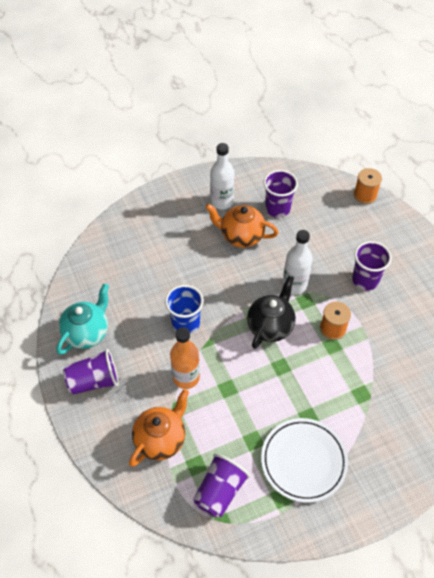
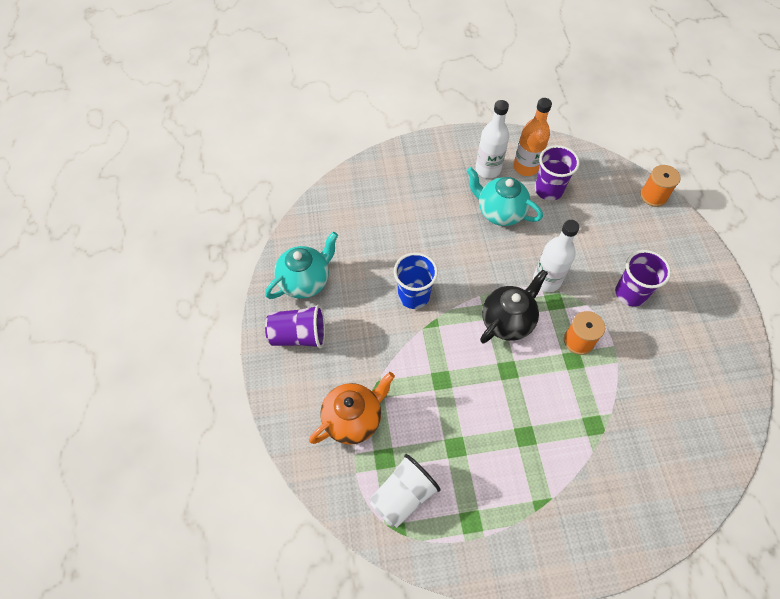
camera: 15 degrees right, 5 degrees up
orange bottle [170,327,200,389] -> orange bottle moved to [513,98,552,176]
purple cup [193,454,250,518] -> white cup [370,454,440,528]
orange teapot [205,204,279,248] -> turquoise teapot [467,167,543,226]
white plate [261,418,348,503] -> none

